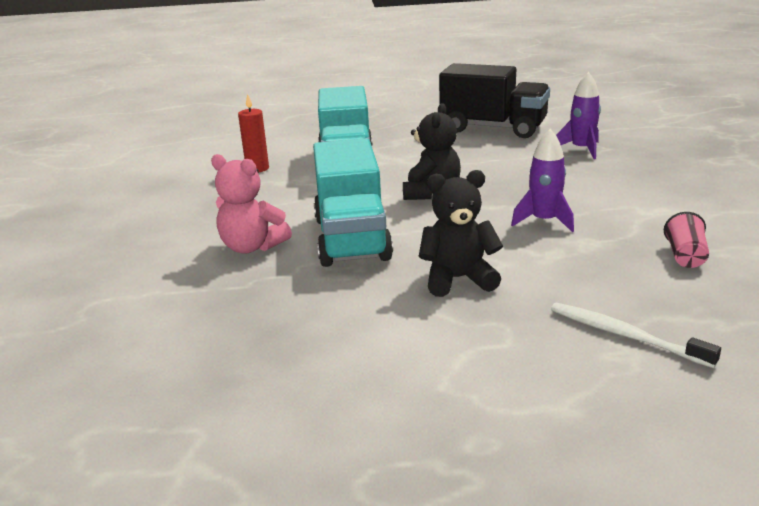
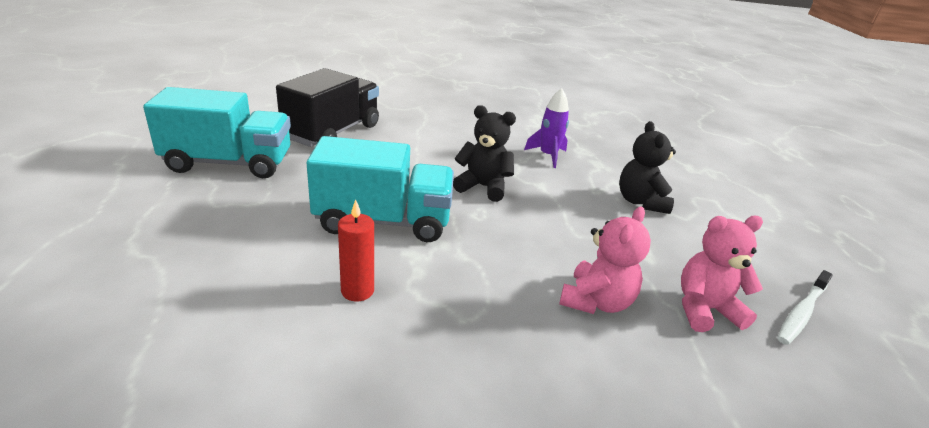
camera: 90 degrees left, 5 degrees up
turquoise truck [313,138,393,267] -> turquoise truck moved to [143,87,291,178]
white toothbrush [551,303,721,368] -> white toothbrush moved to [777,270,833,345]
purple rocket [556,72,601,159] -> none
pink cup [664,212,709,268] -> none
none -> pink teddy bear [681,216,763,332]

